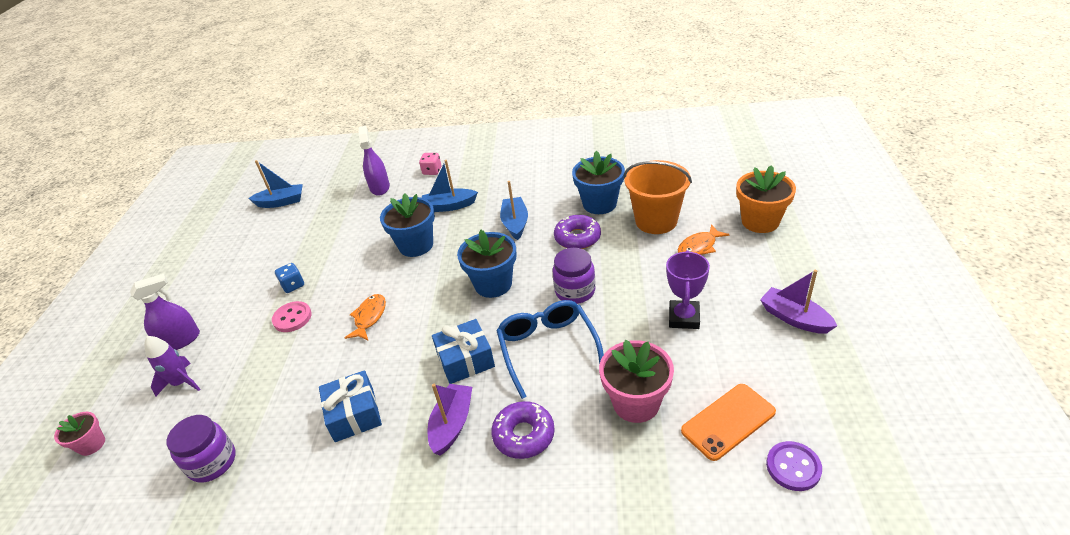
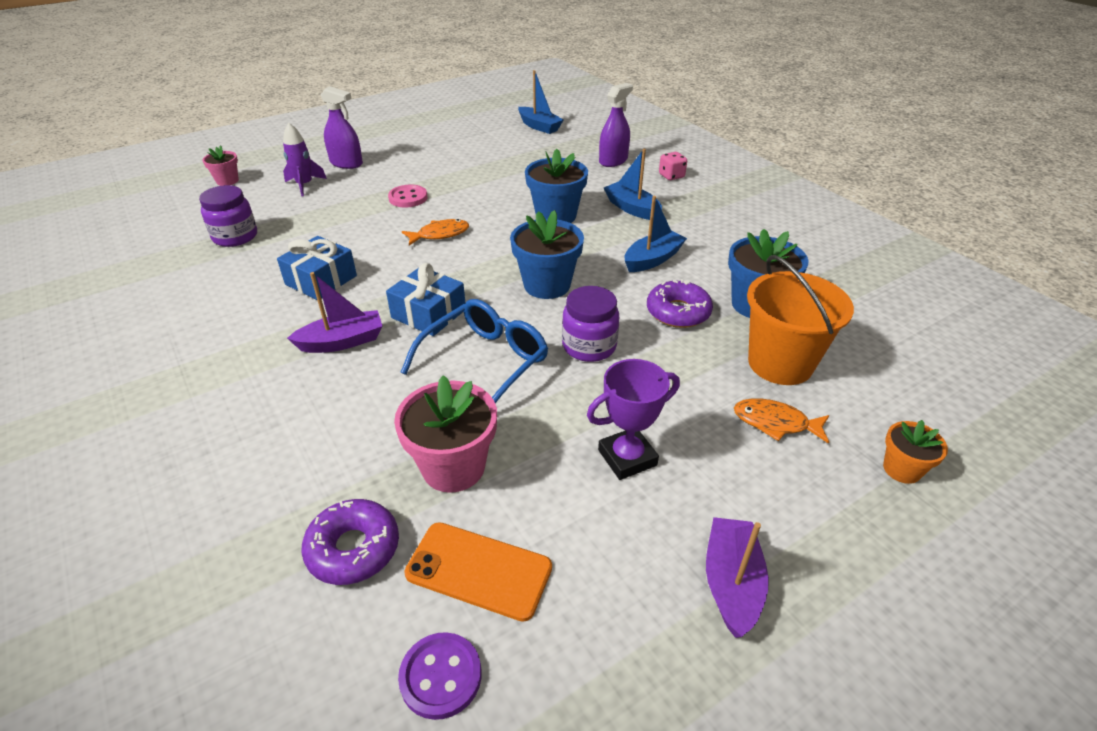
camera: 50 degrees right, 0 degrees up
blue dice [275,263,304,293] -> none
purple donut [491,401,555,459] -> purple donut moved to [301,499,399,585]
orange flower pot [736,165,796,233] -> orange flower pot [883,420,948,484], size x0.56

